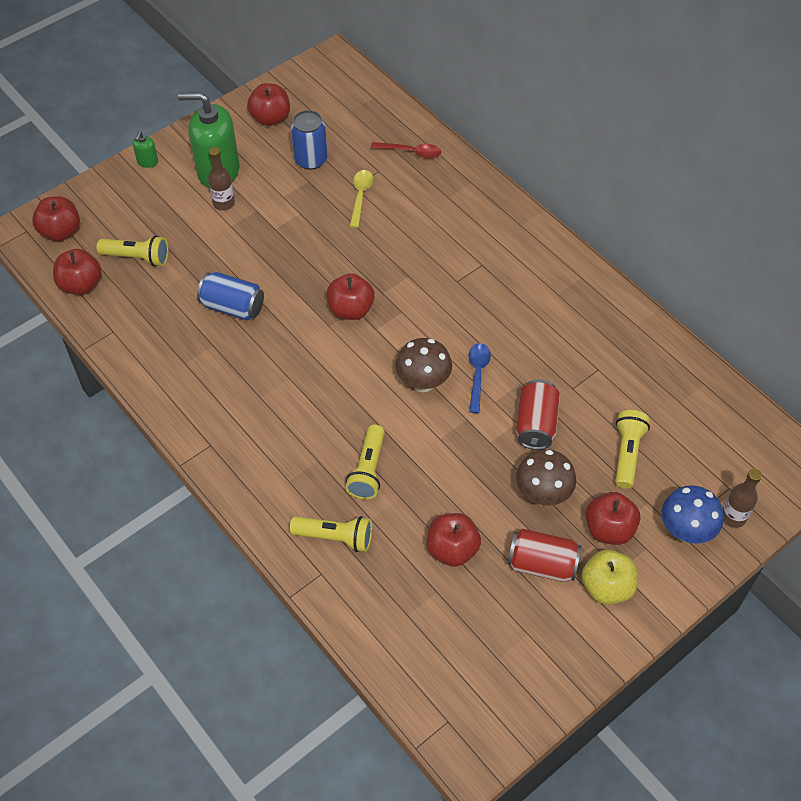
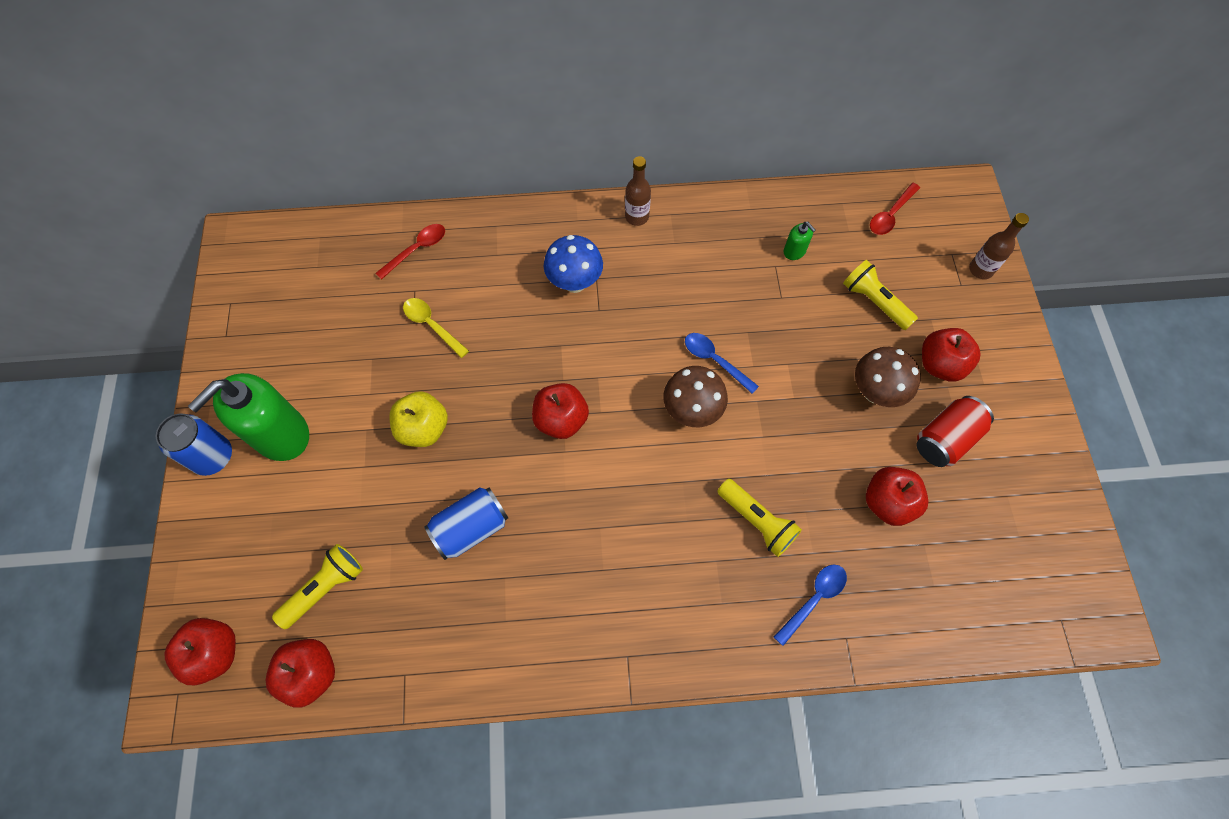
camera: 55 degrees left, 10 degrees up
green soap dispenser [132,131,158,168] -> green soap dispenser moved to [783,222,816,260]
brown bottle [208,147,235,211] -> brown bottle moved to [625,156,651,226]
red apple [247,83,290,126] -> none
yellow flashlight [290,516,372,552] -> blue spoon [774,565,847,646]
blue can [291,110,328,170] -> blue can moved to [156,413,232,476]
red can [516,380,560,450] -> none
yellow apple [581,550,637,605] -> yellow apple moved to [389,391,448,447]
blue mushroom [662,485,723,544] -> blue mushroom moved to [544,235,603,293]
none -> red spoon [870,183,920,235]

